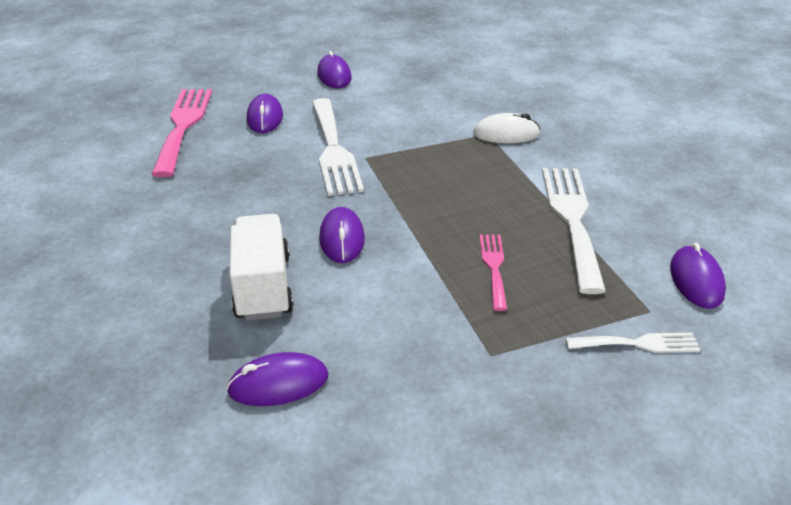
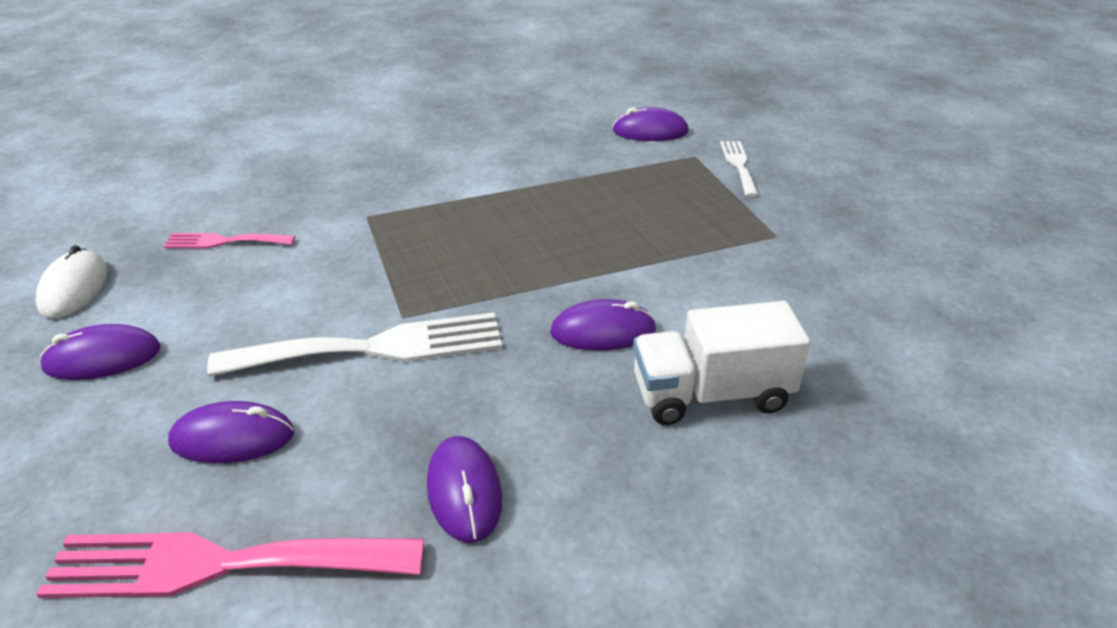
camera: 90 degrees left, 0 degrees up
purple mouse [226,352,328,406] -> purple mouse moved to [427,436,502,543]
white mouse [473,113,540,143] -> white mouse moved to [36,245,107,319]
pink fork [480,234,507,311] -> pink fork moved to [163,233,295,249]
white fork [542,168,606,294] -> none

